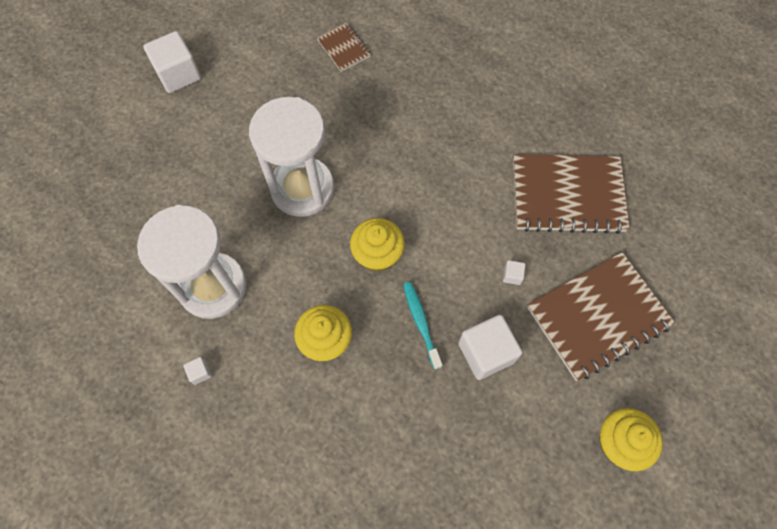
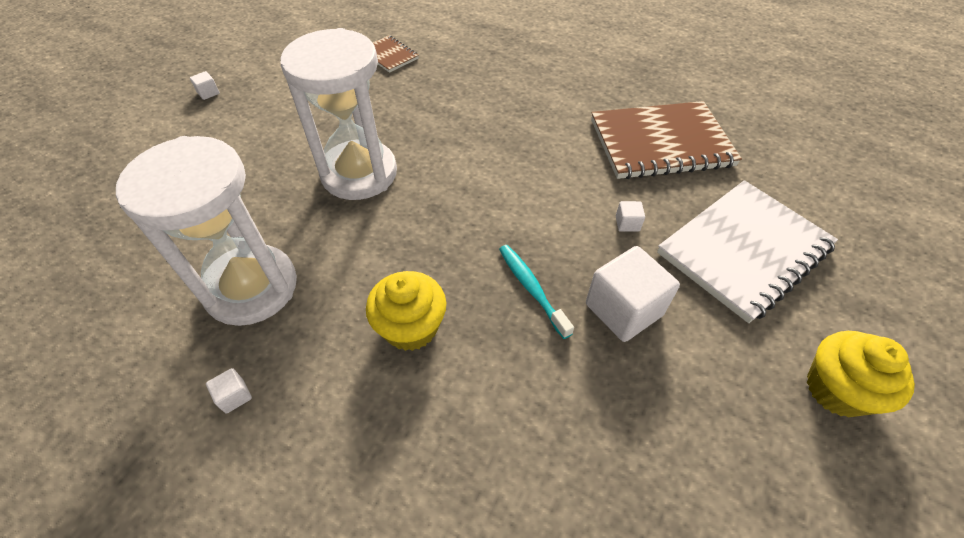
camera: 10 degrees left, 15 degrees down
white cube [143,31,201,93] -> white cube [190,71,220,100], size x0.43
yellow cupcake [350,218,405,272] -> none
brown notebook [527,252,675,381] -> white notebook [657,180,838,323]

